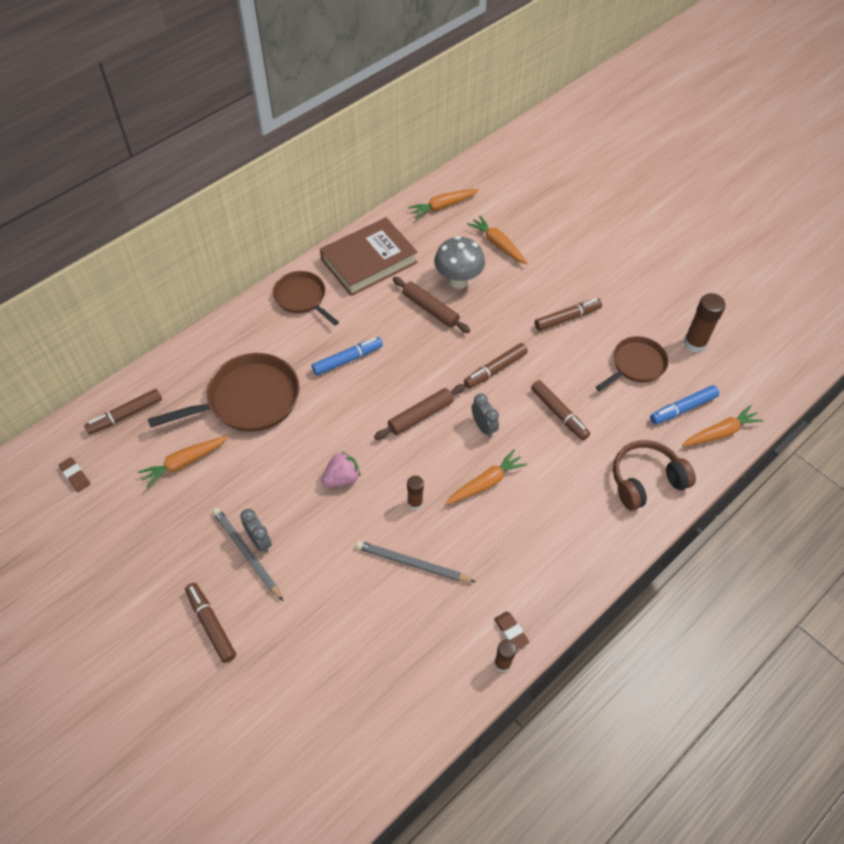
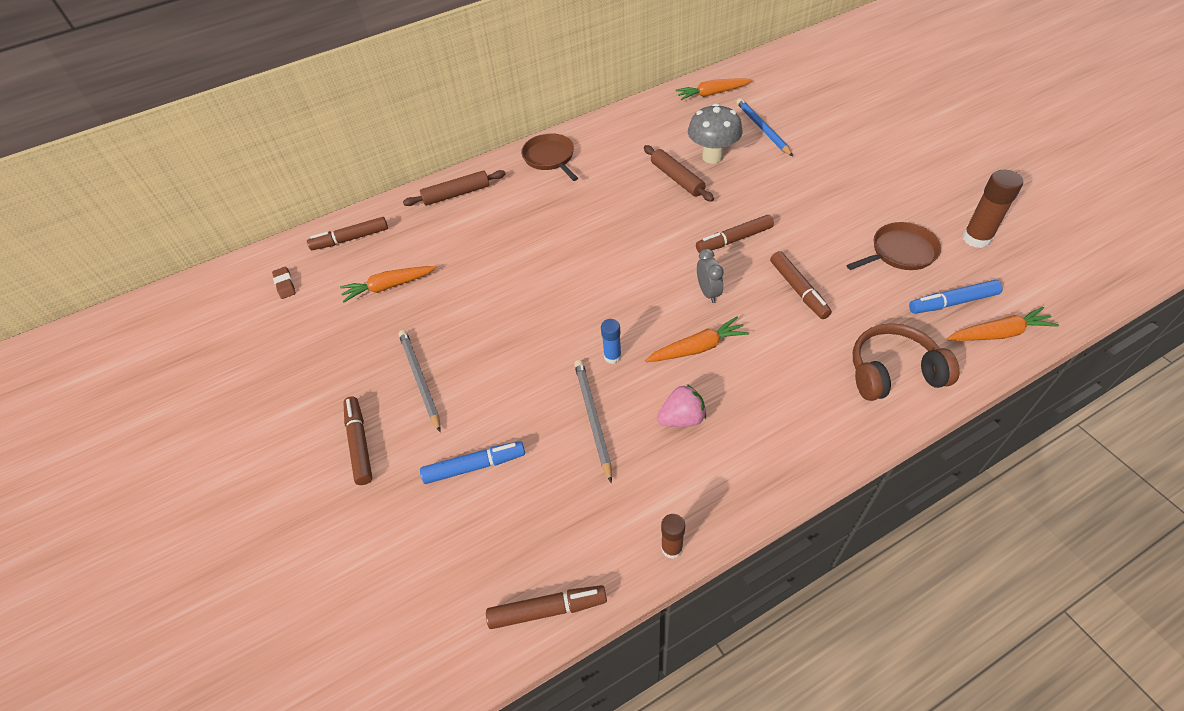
camera: 20 degrees right, 5 degrees down
brown pan [148,353,299,432] -> none
grey clock [240,509,272,553] -> none
blue marker [312,337,383,376] -> blue marker moved to [420,441,525,484]
brown book [320,217,418,296] -> none
pink strawberry [322,451,360,487] -> pink strawberry moved to [657,384,706,427]
grey pencil [356,541,475,582] -> grey pencil turned 45 degrees clockwise [574,360,612,483]
brown rolling pin [374,384,466,440] -> brown rolling pin moved to [403,170,506,206]
brown glue stick [407,476,424,510] -> blue glue stick [601,319,622,364]
orange carrot [467,215,528,264] -> blue pencil [736,98,793,156]
brown eraser [494,611,529,650] -> none
brown marker [535,298,602,331] -> brown marker moved to [486,585,607,629]

